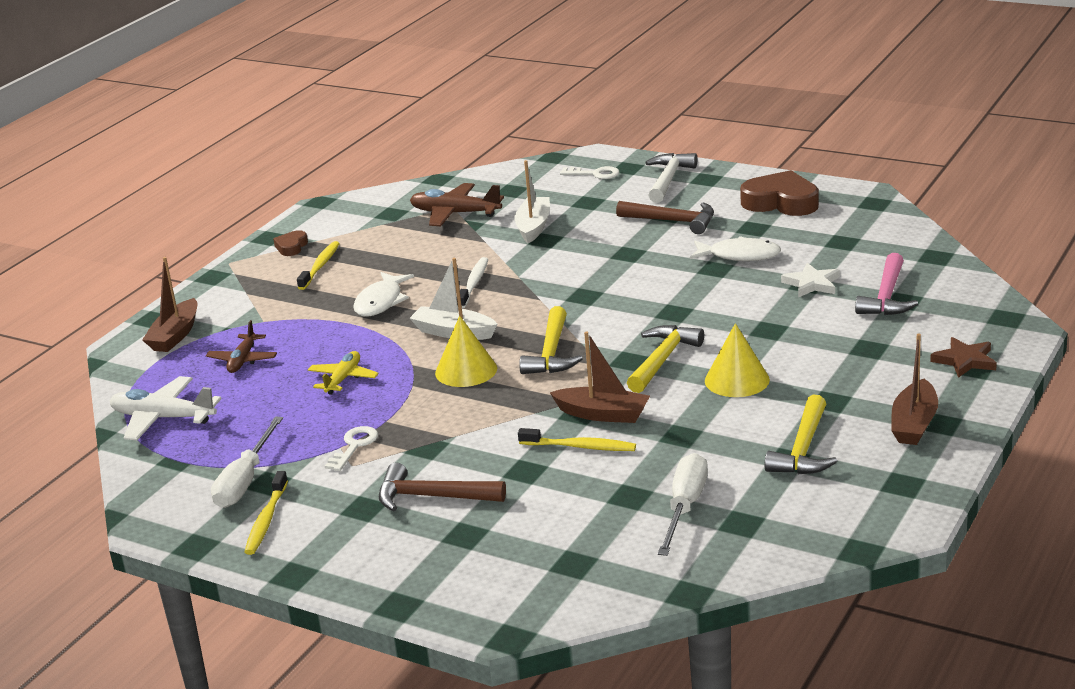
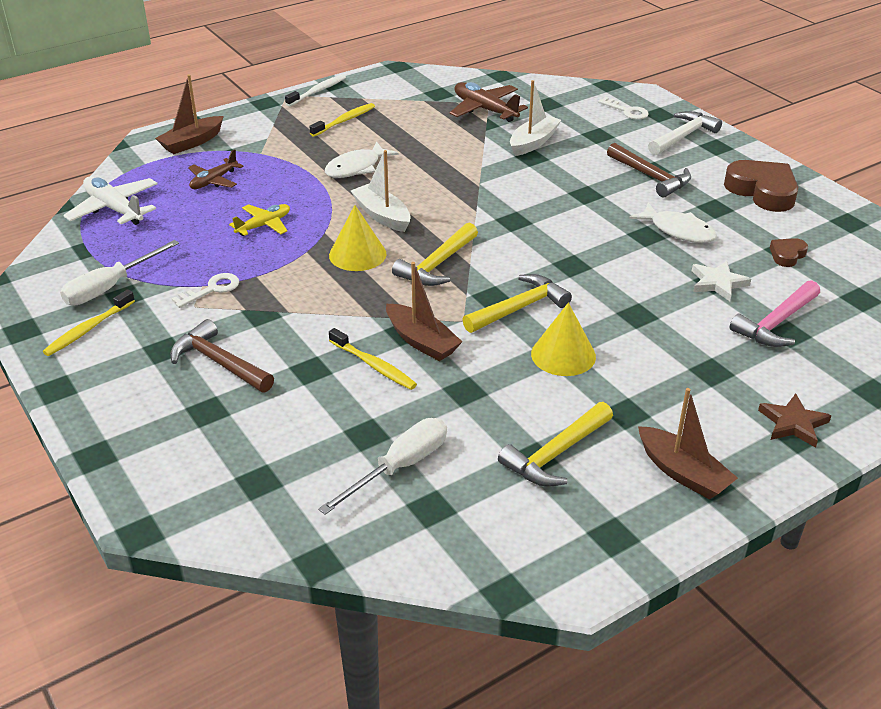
camera: 25 degrees right, 10 degrees up
brown heart [273,230,308,256] -> brown heart moved to [770,238,808,267]
white toothbrush [457,257,488,309] -> white toothbrush moved to [285,74,346,106]
brown boat [891,334,938,445] -> brown boat turned 90 degrees counterclockwise [638,388,738,500]

